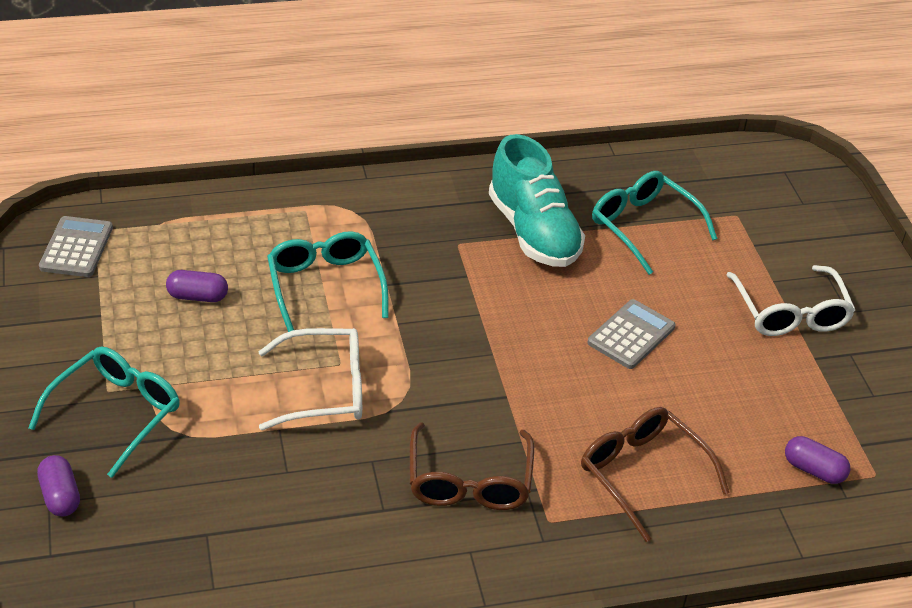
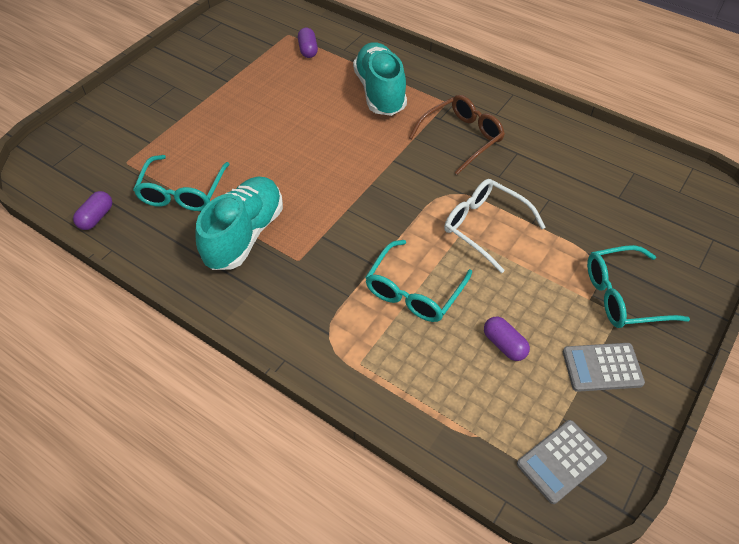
camera: 130 degrees left, 10 degrees up
purple capsule [37,455,80,516] -> purple capsule moved to [73,191,112,230]
brown glasses [581,407,730,542] -> turquoise shoe [353,42,407,116]
grey calculator [588,299,676,369] -> grey calculator moved to [563,343,645,392]
white glasses [726,265,855,336] -> none

